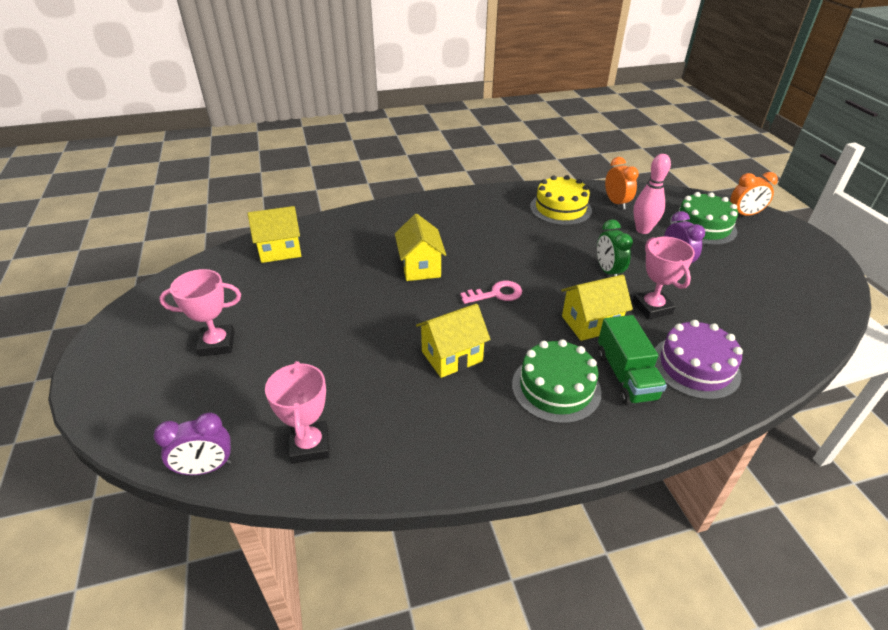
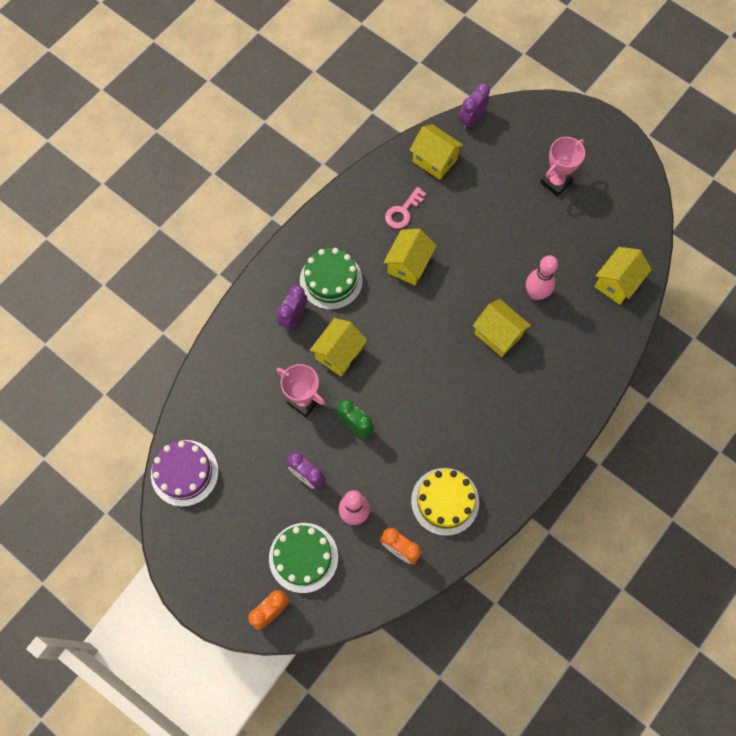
camera: 145 degrees right, 30 degrees up
pink trophy [265,361,330,464] -> yellow house [410,124,464,180]
pink key [460,281,522,304] -> pink key moved to [385,187,426,229]
green truck [598,315,667,405] -> purple clock [277,285,307,330]
purple cake [655,320,743,400] -> purple cake moved to [151,440,218,507]
none -> pink bowling pin [526,255,558,300]

